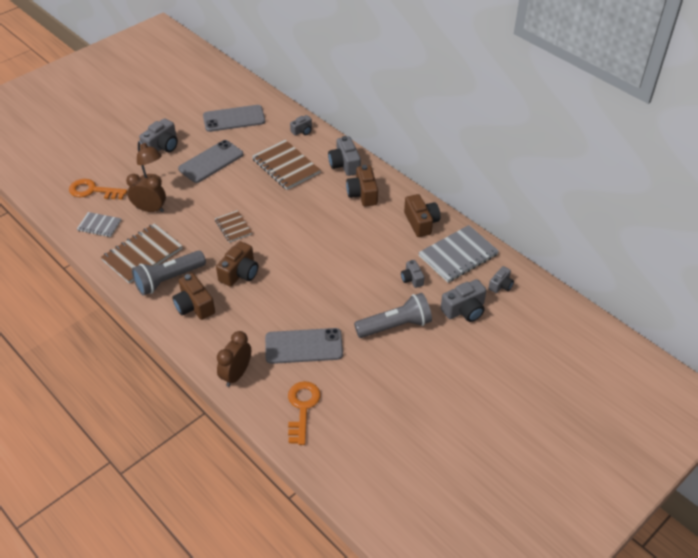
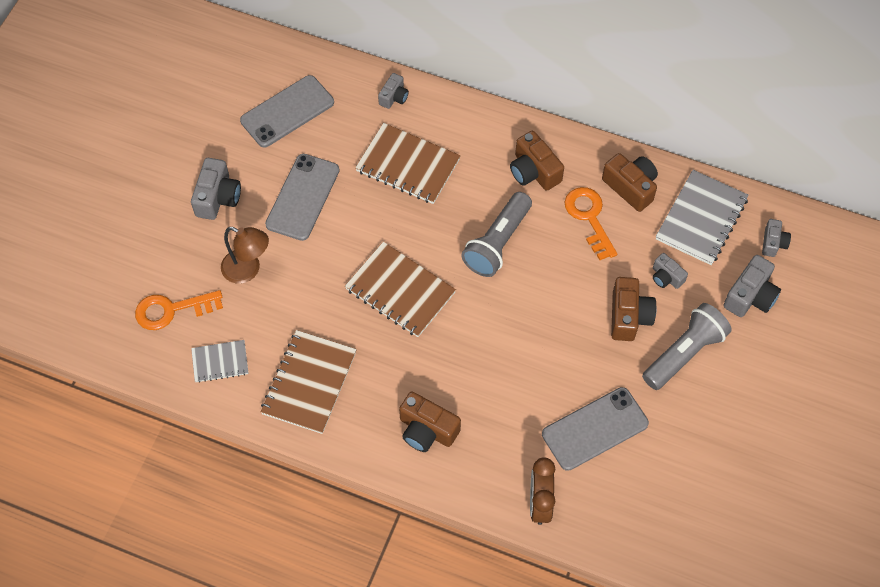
camera: 25 degrees left, 15 degrees up
brown clock [126,174,166,212] -> none
grey flashlight [132,250,206,296] -> grey flashlight moved to [461,192,532,277]
brown notebook [215,210,252,243] -> brown notebook [345,242,456,337], size x1.76
brown camera [216,241,258,287] -> brown camera moved to [611,277,657,341]
orange key [288,381,321,445] -> orange key moved to [565,187,617,260]
grey camera [328,136,361,176] -> none

